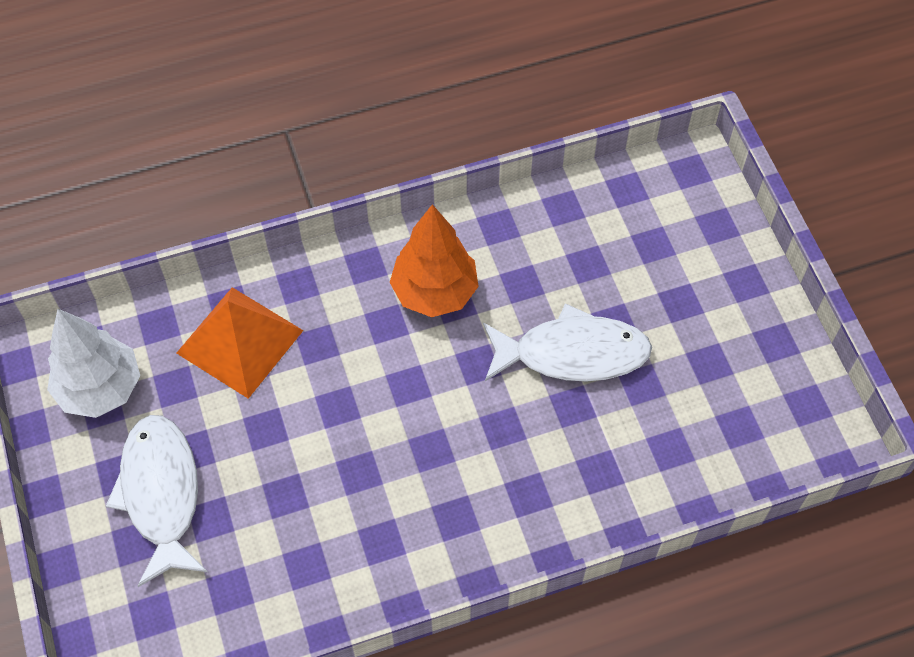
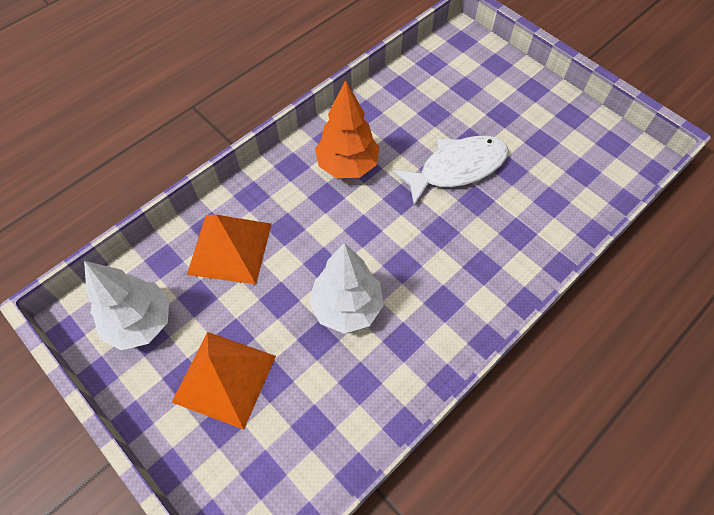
camera: 25 degrees left, 0 degrees up
white fish [106,415,208,587] -> orange pyramid [172,332,276,430]
none -> white tree [309,243,384,334]

